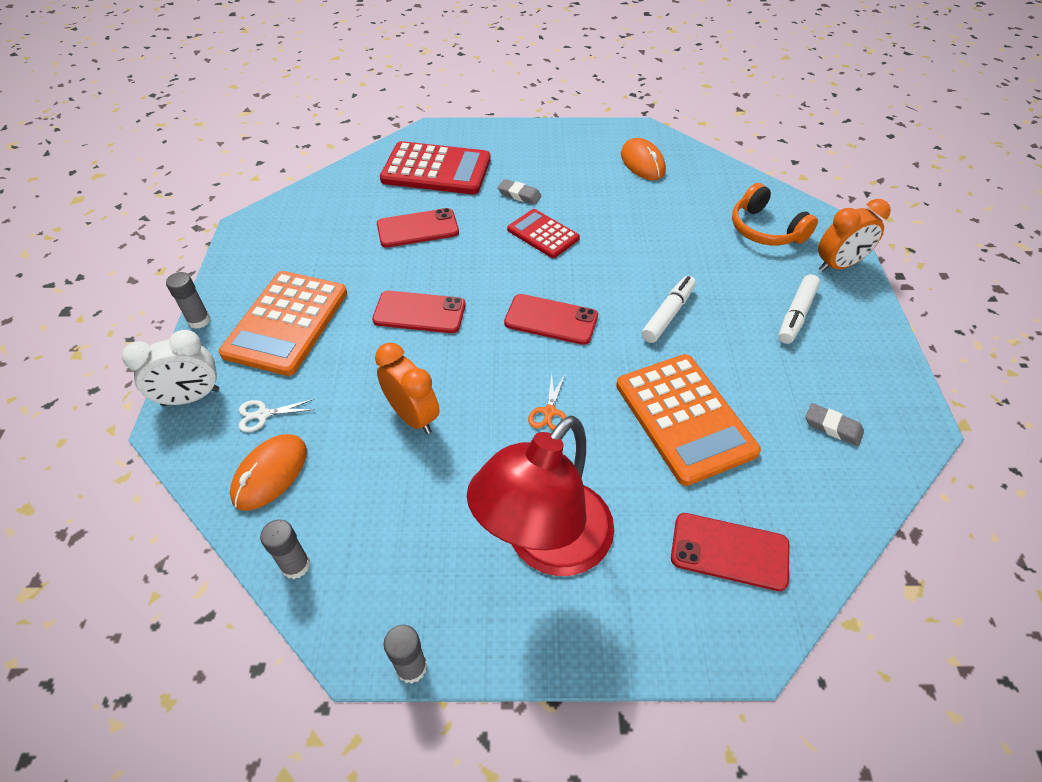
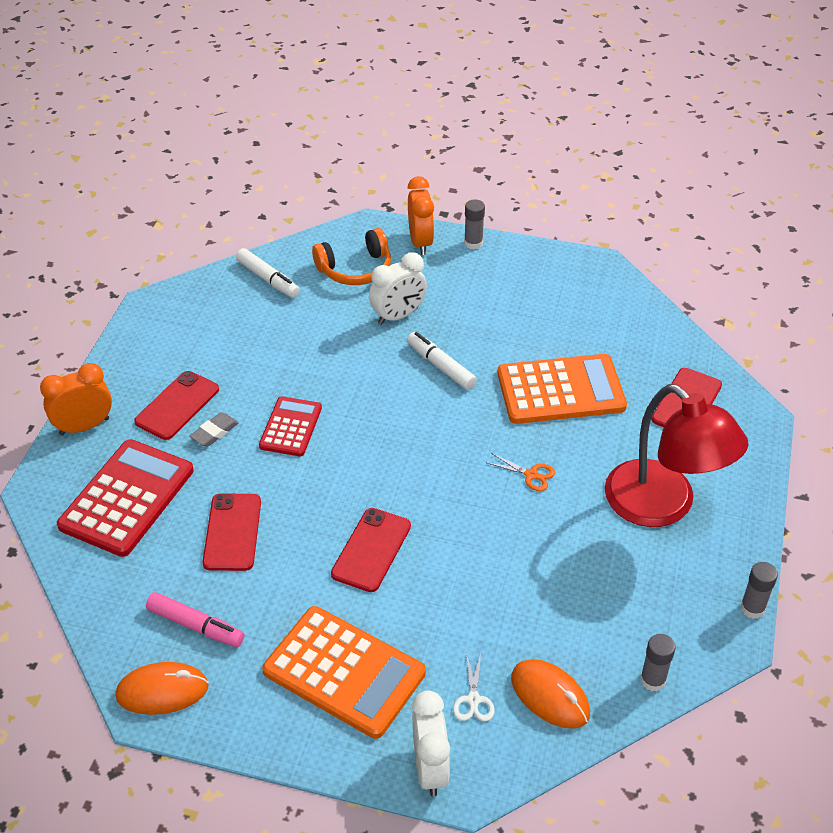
camera: 75 degrees left, 5 degrees down
grey glue stick [166,272,211,329] -> grey glue stick moved to [464,199,485,249]
orange clock [375,343,440,434] -> orange clock moved to [40,363,112,436]
red phone [504,294,598,345] -> red phone moved to [134,371,219,440]
red calculator [507,209,580,258] -> red calculator turned 135 degrees clockwise [259,396,322,457]
orange mouse [621,138,666,180] -> orange mouse moved to [115,662,209,715]
white marker [778,274,820,344] -> white marker moved to [236,248,300,298]
grey eraser [806,403,864,446] -> none
none -> pink marker [146,592,244,647]
none -> white clock [369,252,427,325]

